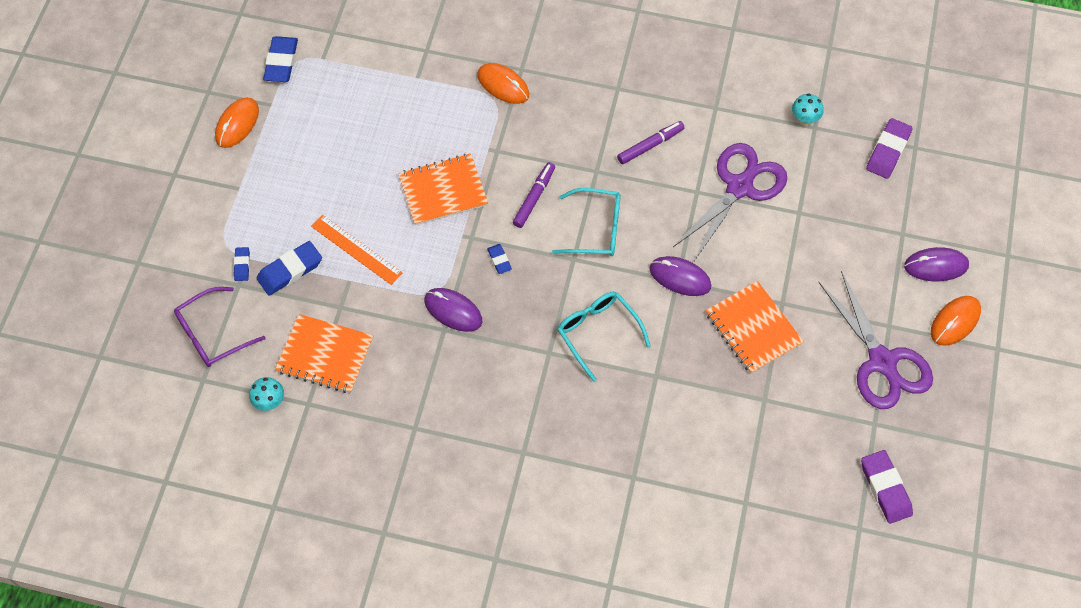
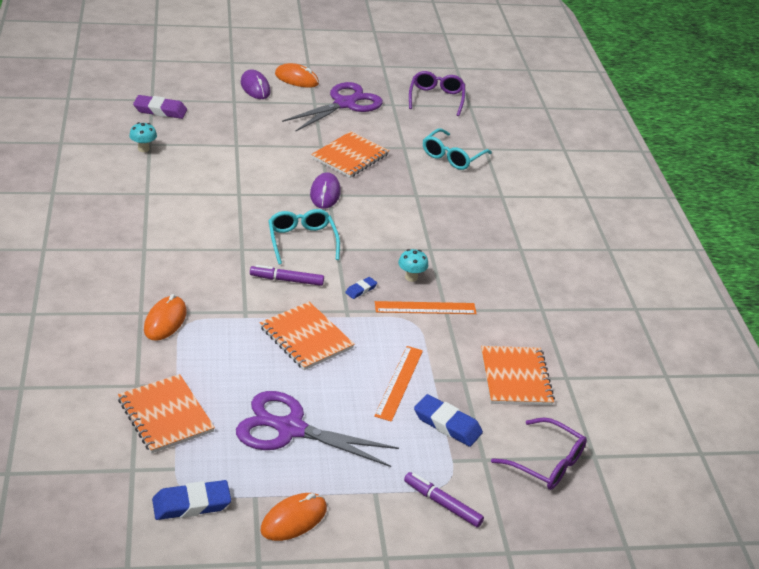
camera: 115 degrees left, 25 degrees down
orange mouse [215,98,259,148] -> orange mouse turned 45 degrees counterclockwise [261,493,327,541]
blue eraser [234,247,250,281] -> none
turquoise mushroom [249,377,284,411] -> turquoise mushroom moved to [398,249,428,282]
purple mouse [424,288,483,332] -> orange ruler [375,301,477,314]
turquoise glasses [557,292,651,382] -> turquoise glasses moved to [423,128,492,170]
purple marker [617,121,685,164] -> purple marker moved to [404,472,484,527]
purple scissors [673,143,787,261] -> purple scissors moved to [236,391,399,467]
purple eraser [861,450,913,524] -> purple glasses [409,71,465,116]
none -> orange notebook [118,374,215,453]

